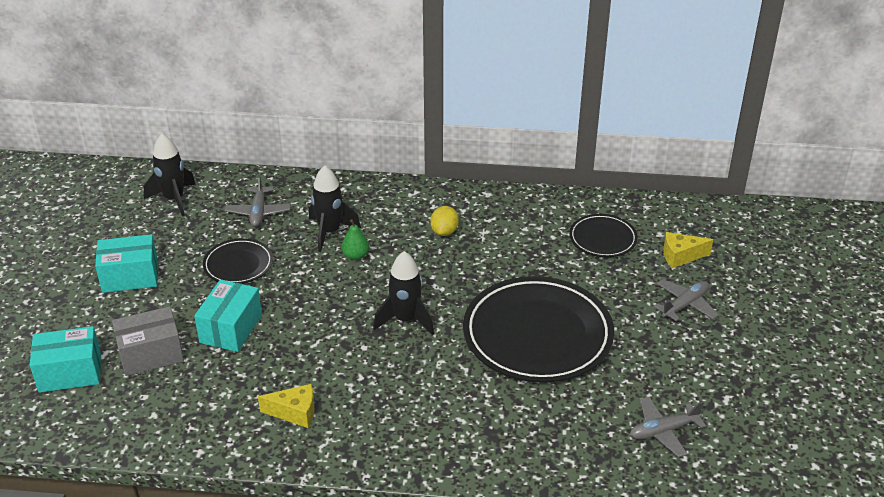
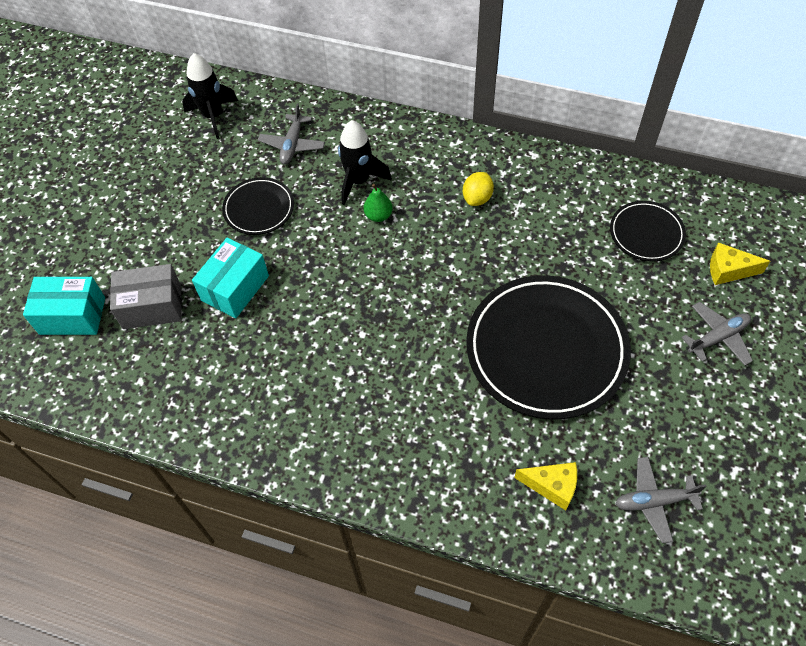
camera: 15 degrees right, 20 degrees up
turquoise box [95,234,158,293] -> none
yellow cheese [258,384,314,428] -> yellow cheese moved to [514,462,577,510]
black rocket [373,251,434,335] -> none

